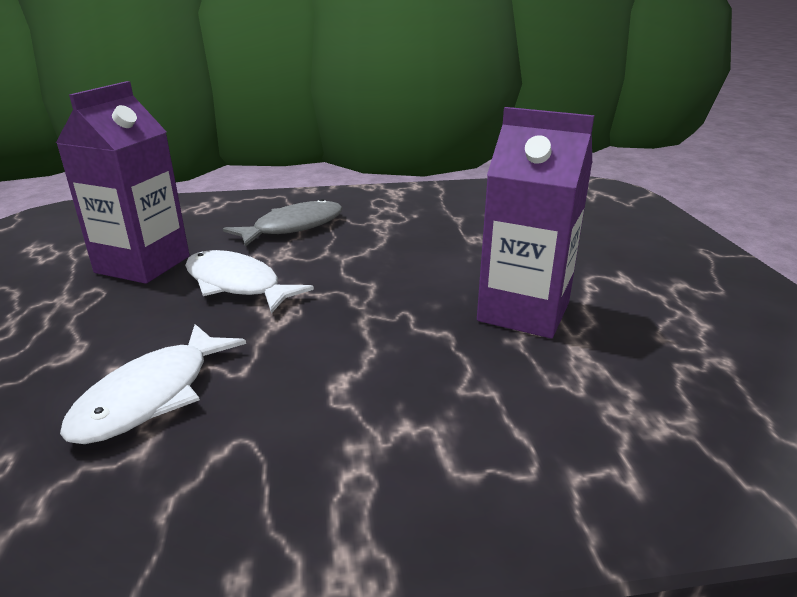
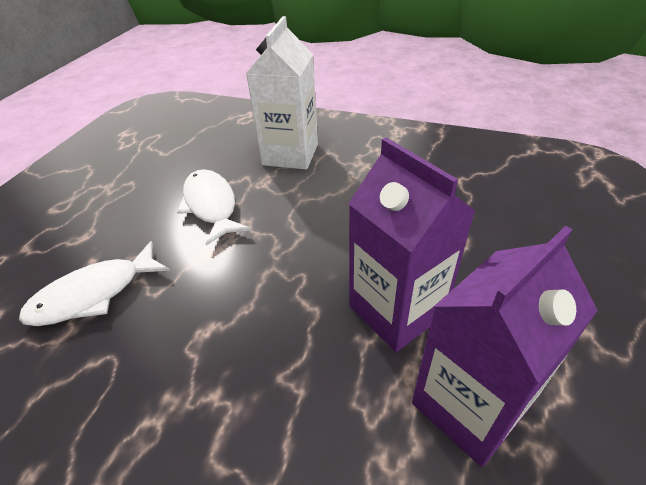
camera: 30 degrees right, 15 degrees up
purple carton [56,81,190,284] -> purple carton moved to [412,226,598,467]
grey fish [223,199,343,247] -> white carton [246,16,318,170]

